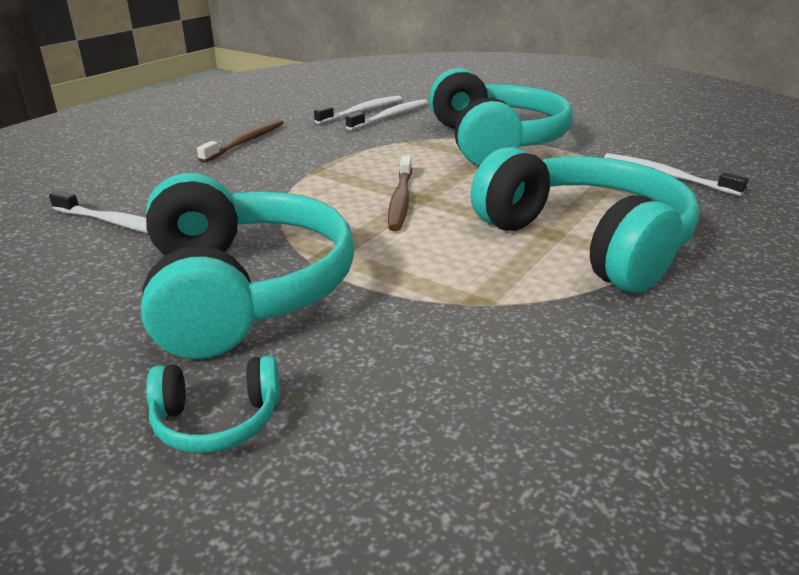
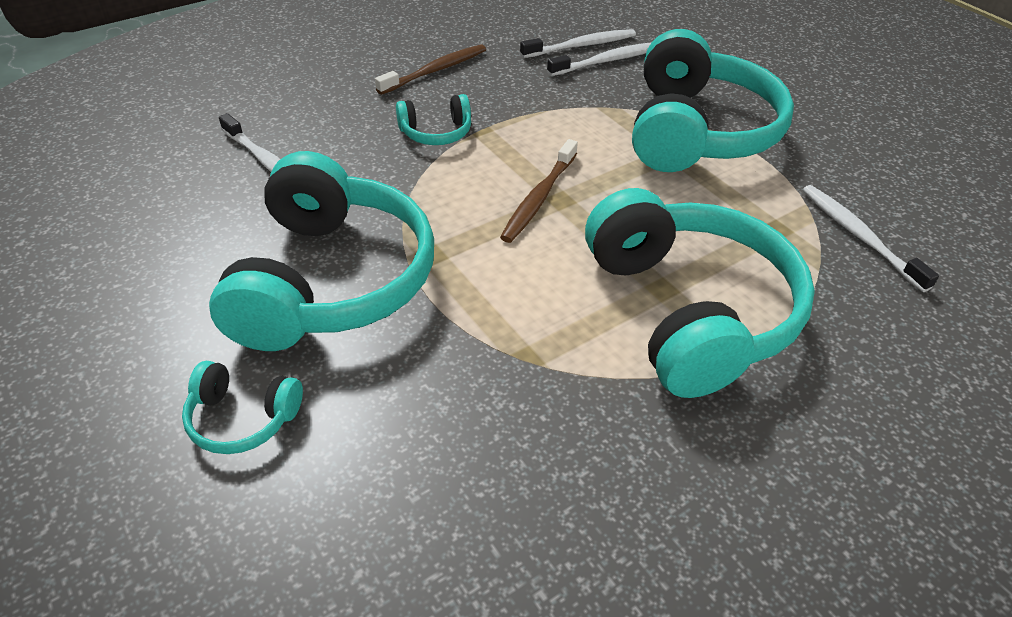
camera: 20 degrees right, 15 degrees up
none -> turquoise headphones [396,94,471,145]

